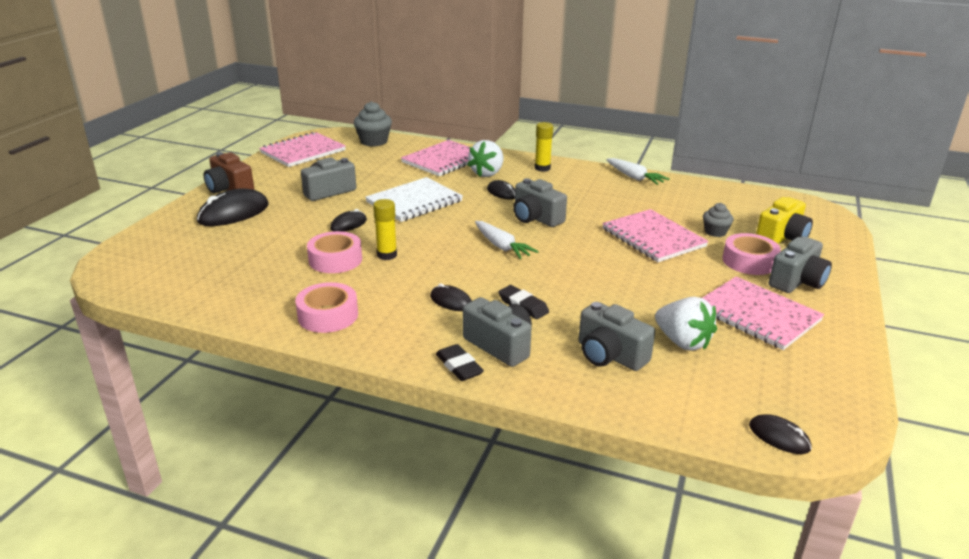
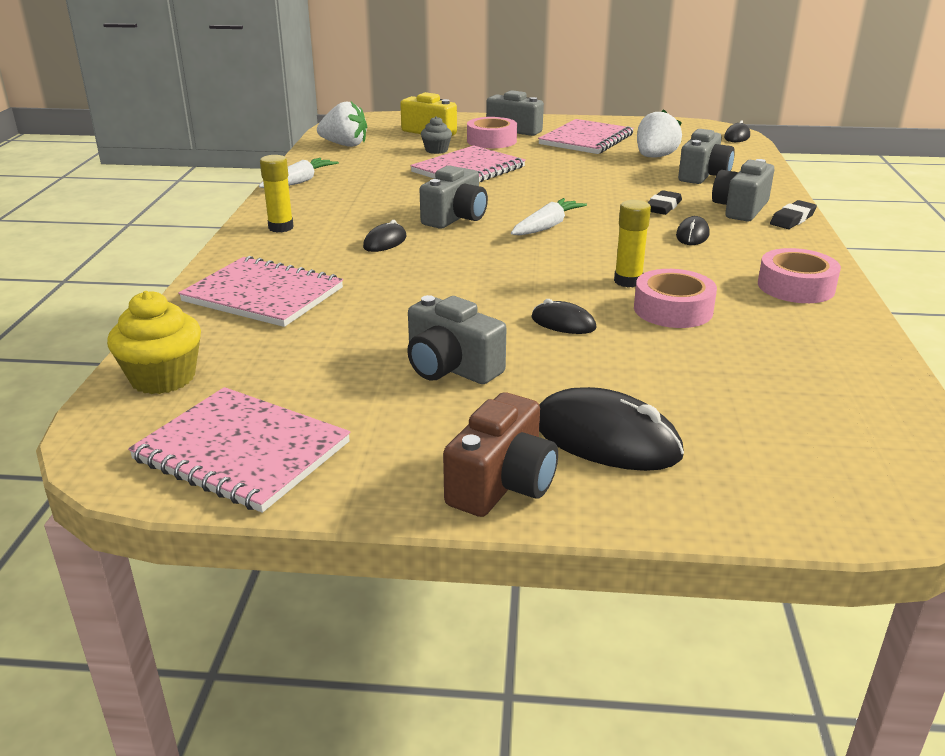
camera: 105 degrees left, 0 degrees up
grey cupcake [354,101,392,146] -> yellow cupcake [107,291,201,394]
white notebook [365,177,463,222] -> none
white strawberry [467,140,503,177] -> white strawberry moved to [317,101,367,147]

